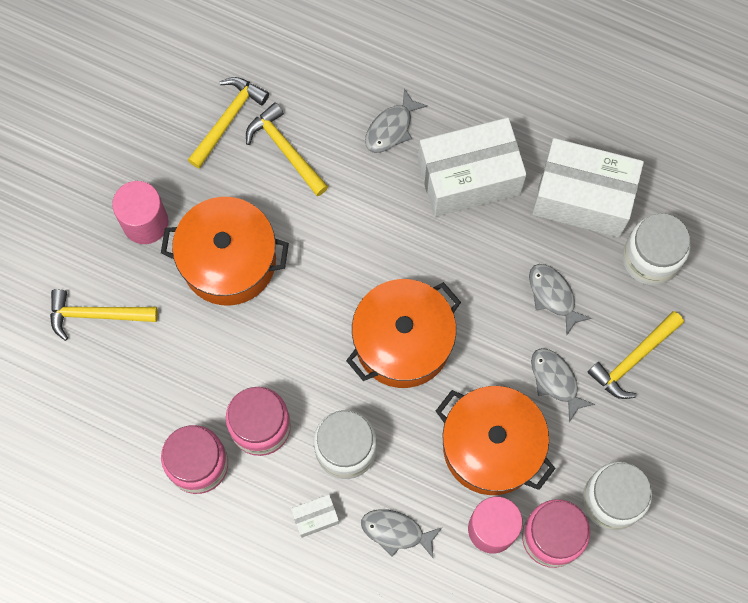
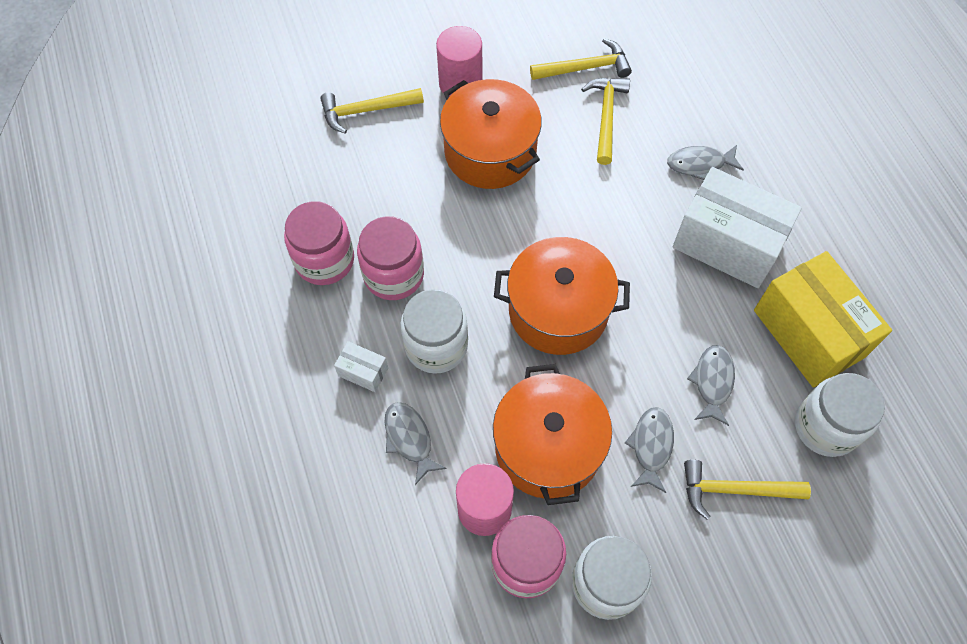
camera: 45 degrees right, 10 degrees down
yellow hammer [50,289,158,341] -> yellow hammer turned 60 degrees counterclockwise [320,88,424,134]
white box [532,138,644,237] -> yellow box [754,251,892,388]

